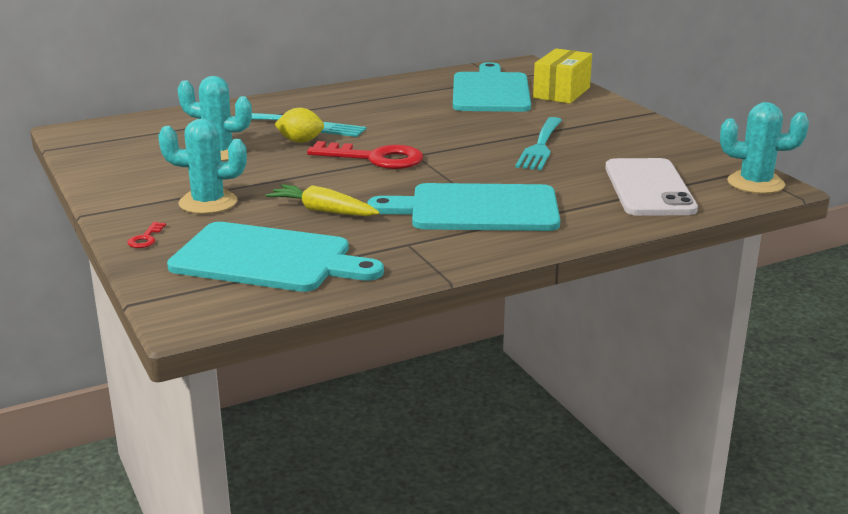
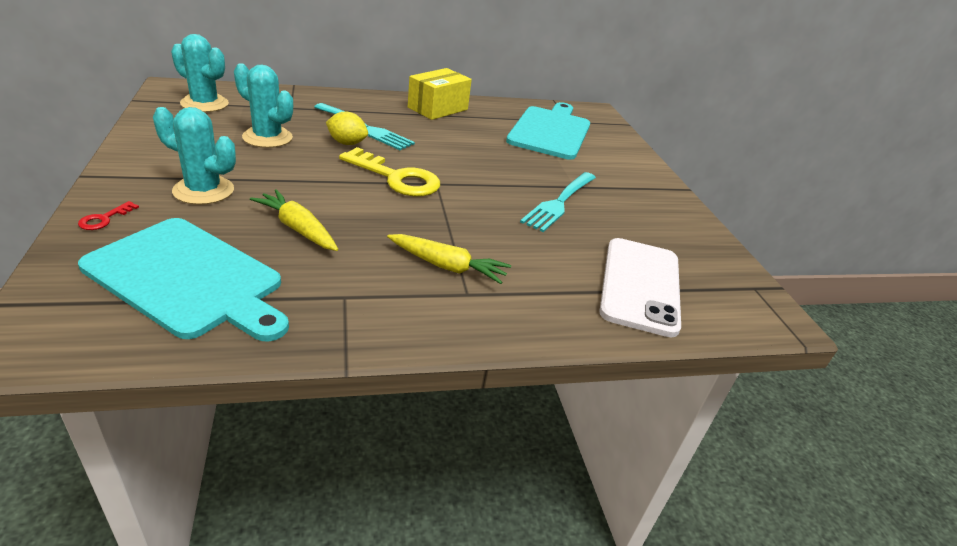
camera: 10 degrees right, 10 degrees up
red key [307,141,423,169] -> yellow key [339,147,440,196]
turquoise cutting board [367,183,560,231] -> yellow carrot [387,234,511,284]
yellow box [533,48,592,104] -> yellow box moved to [408,68,472,120]
turquoise cactus [720,102,809,194] -> turquoise cactus moved to [171,34,229,112]

